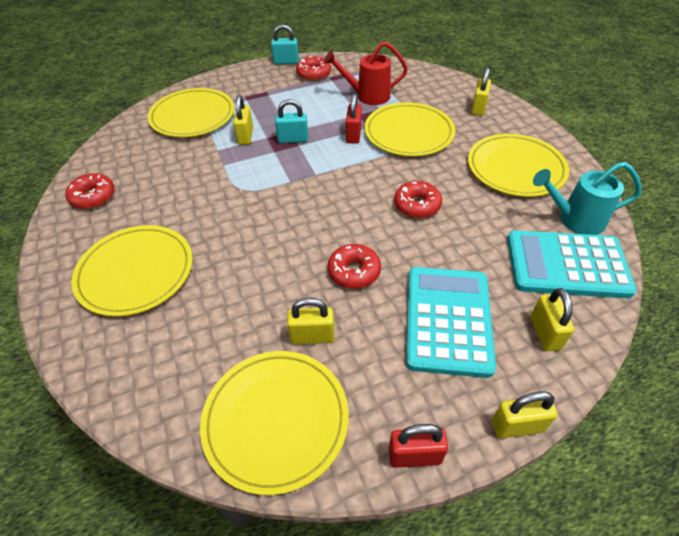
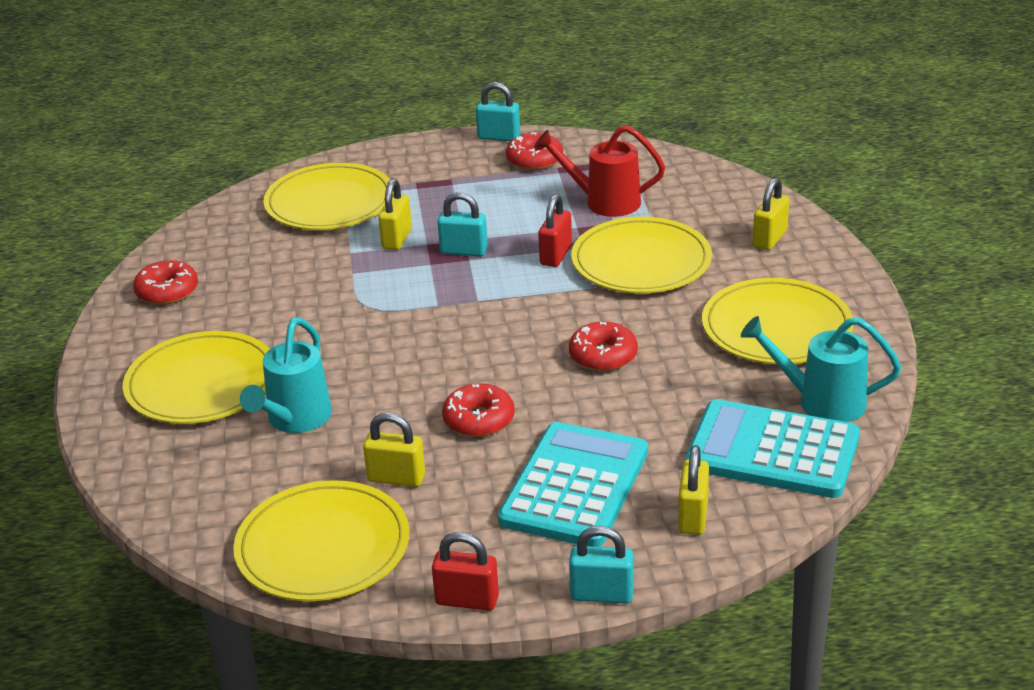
camera: 15 degrees right, 15 degrees down
yellow padlock [492,391,558,438] -> turquoise padlock [569,526,634,603]
none -> turquoise watering can [240,318,332,433]

